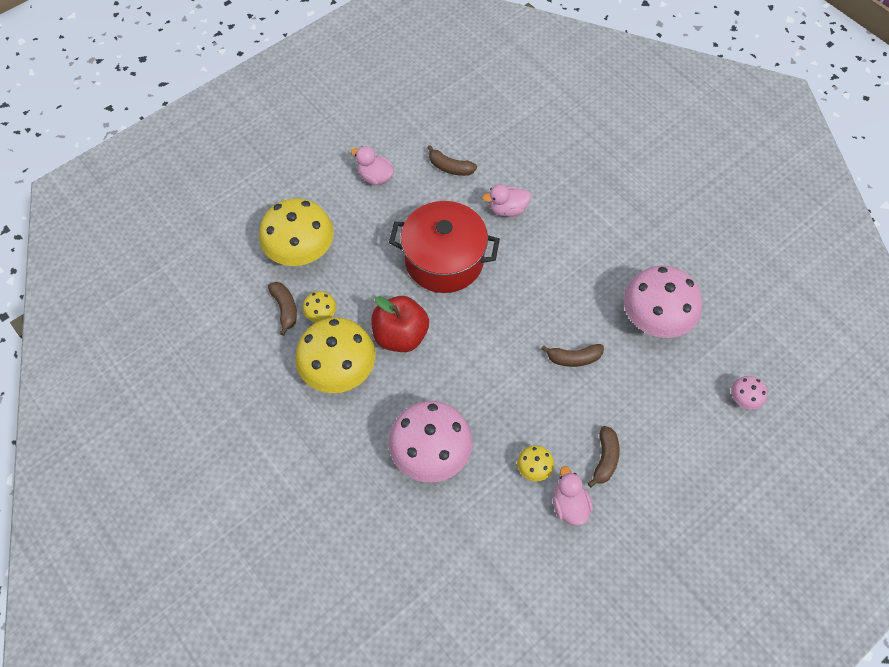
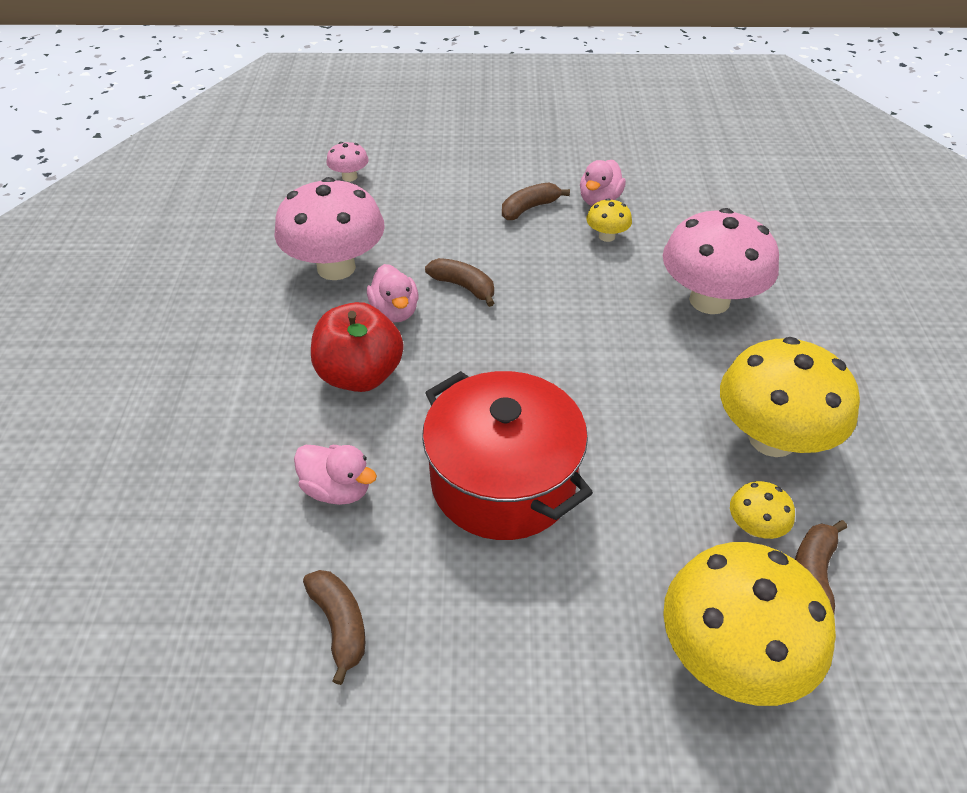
camera: 140 degrees left, 15 degrees down
pink duck [351,146,394,185] -> pink duck moved to [367,264,418,322]
red apple [371,296,429,352] -> red apple moved to [311,302,404,392]

